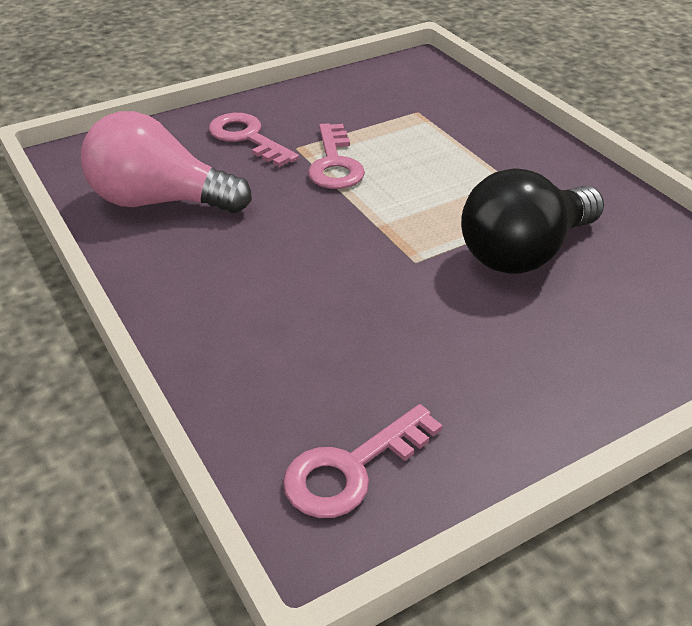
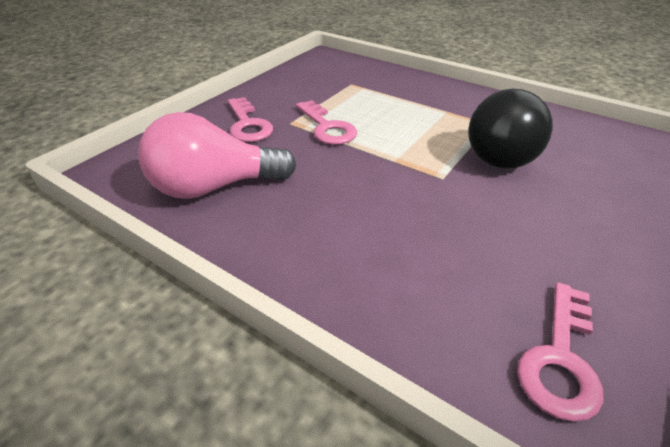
camera: 25 degrees left, 0 degrees up
pink key [209,113,299,167] -> pink key turned 135 degrees counterclockwise [228,97,273,142]

